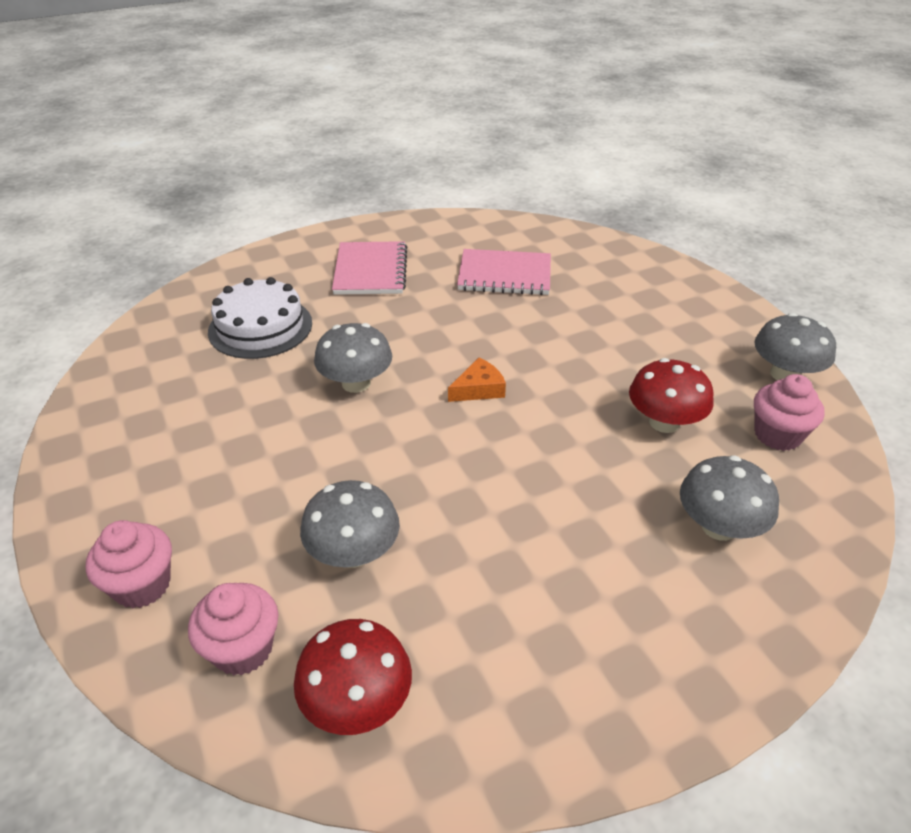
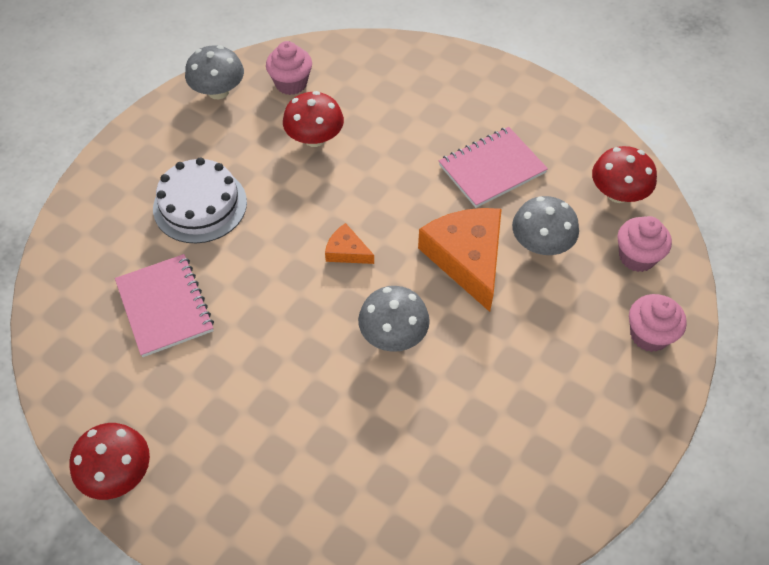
camera: 120 degrees left, 15 degrees up
white cake [208,277,312,359] -> white cake moved to [153,157,247,243]
pink notebook [332,241,407,295] -> pink notebook moved to [439,127,548,208]
grey mushroom [680,455,779,541] -> none
none -> red mushroom [69,423,150,500]
none -> orange cheese [418,208,502,312]

